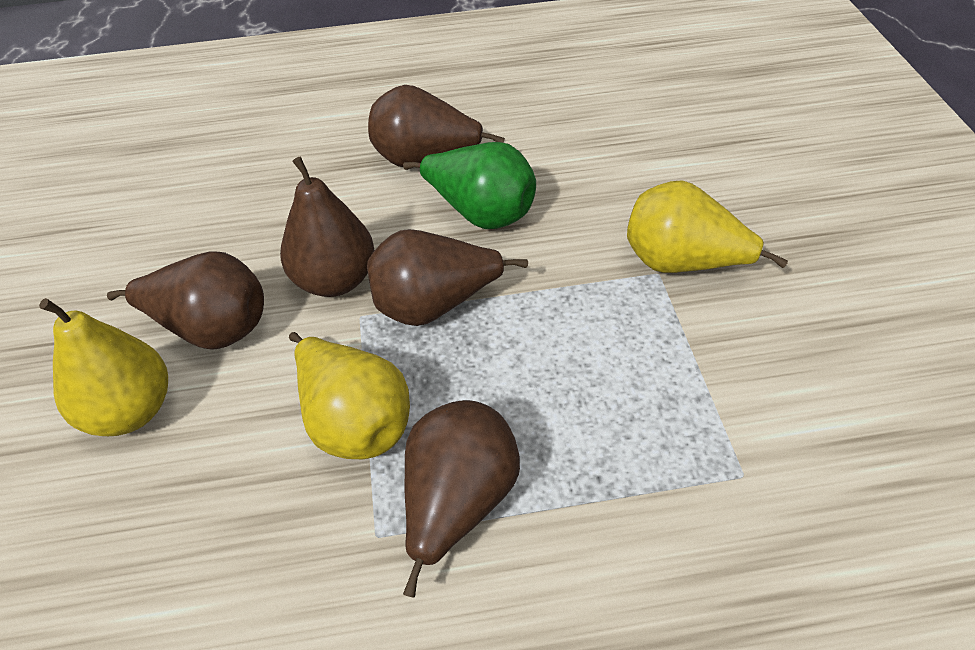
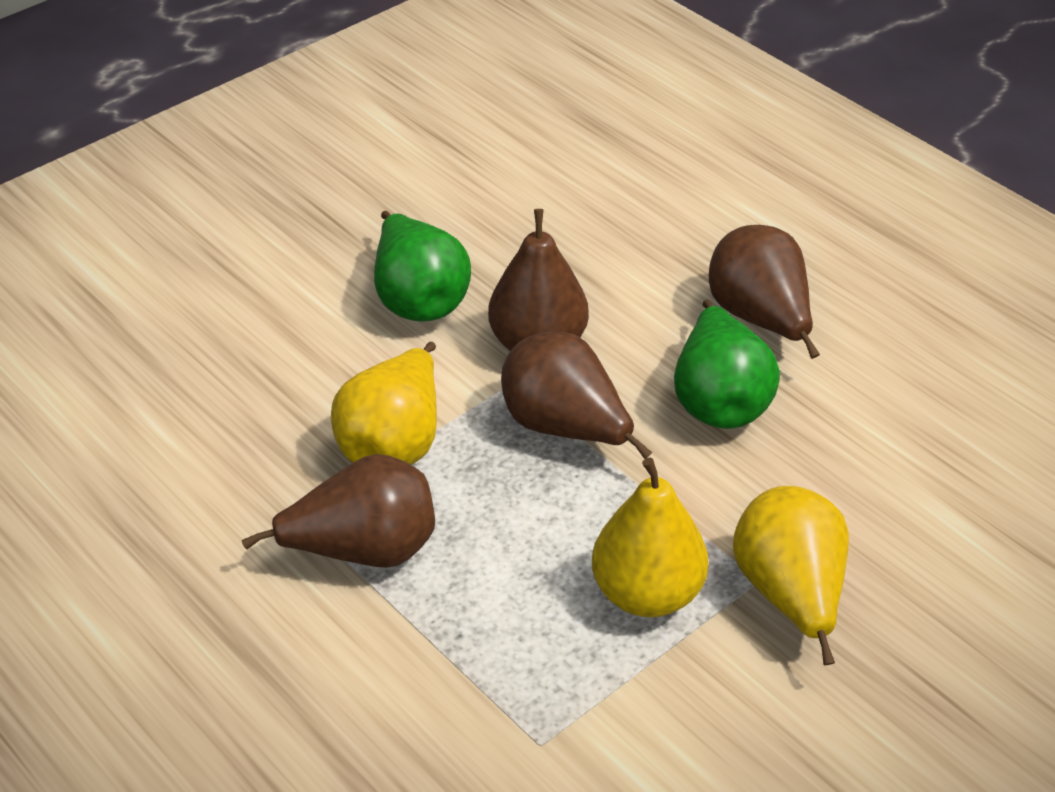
camera: 55 degrees right, 5 degrees down
yellow pear [39,298,168,436] -> yellow pear moved to [592,457,709,617]
brown pear [107,251,264,350] -> green pear [374,211,471,322]

